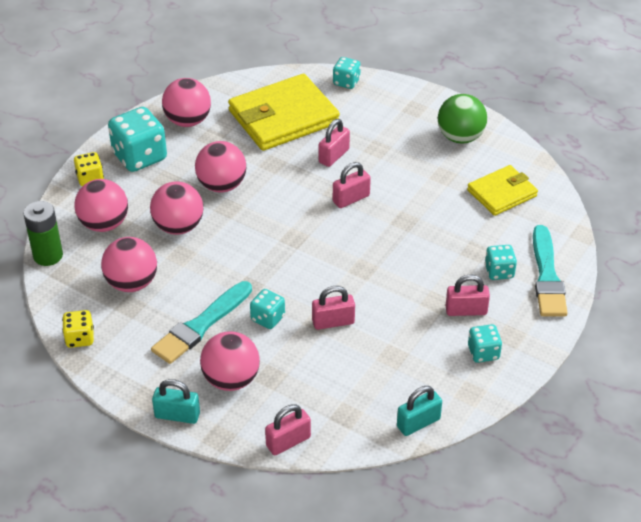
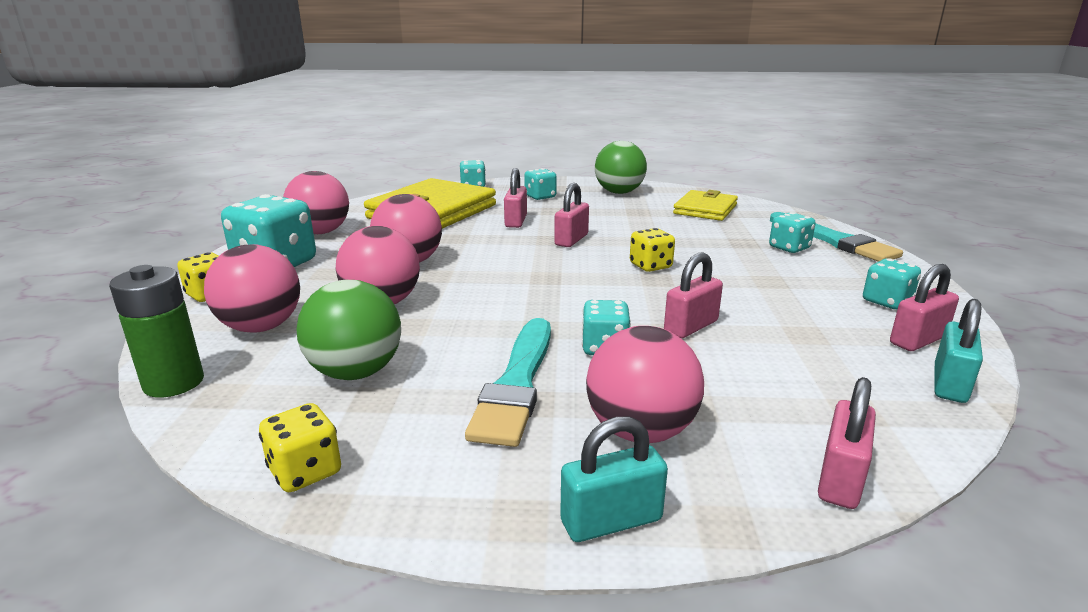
camera: 30 degrees left, 20 degrees down
pink ball [101,237,157,292] -> green ball [297,280,401,380]
pink padlock [446,274,490,316] -> pink padlock moved to [890,264,959,351]
none -> turquoise dice [524,168,557,200]
none -> yellow dice [630,228,675,272]

